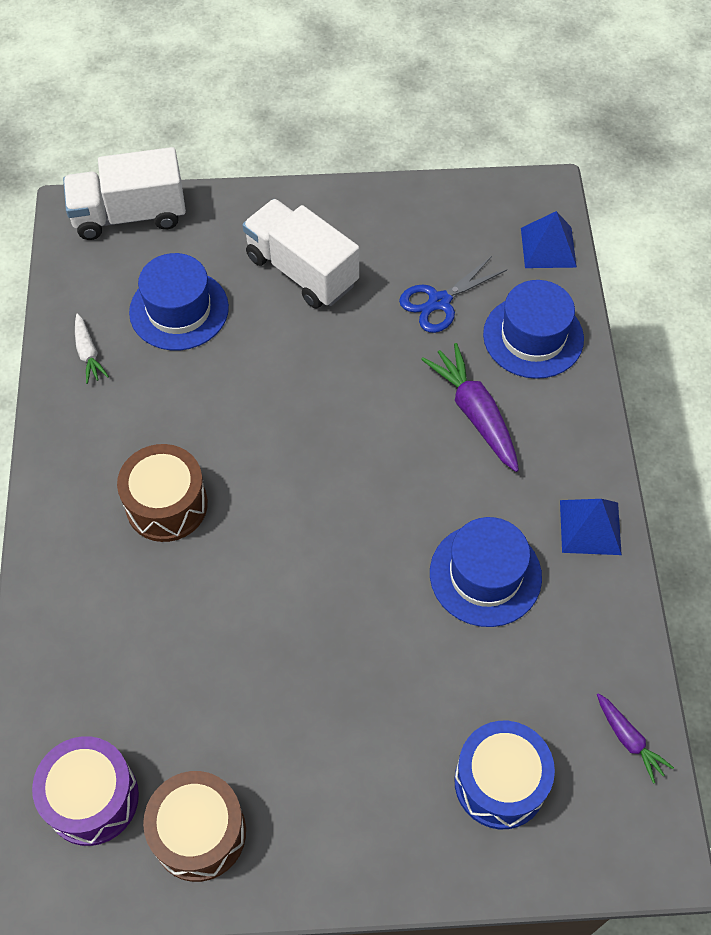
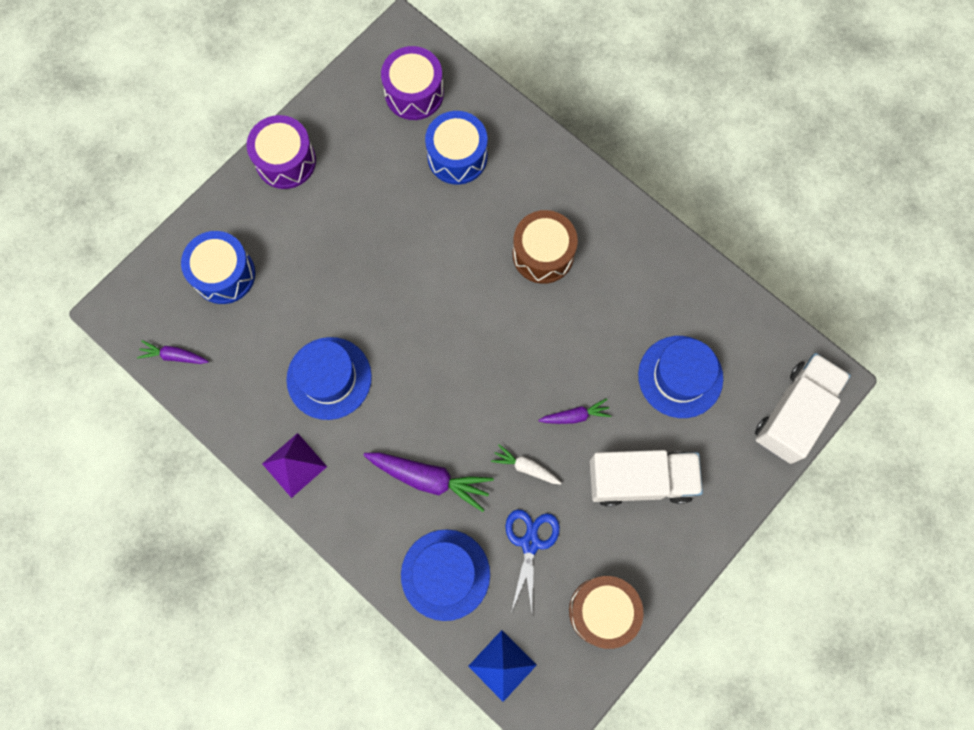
camera: 135 degrees right, 15 degrees up
white carrot [75,314,109,384] -> white carrot moved to [491,444,561,484]
brown drum [143,771,246,882] -> brown drum moved to [569,576,644,649]
blue pyramid [560,499,622,555] -> purple pyramid [262,433,327,498]
none -> purple drum [247,115,316,189]
none -> blue drum [425,111,488,185]
none -> purple carrot [538,398,611,424]

